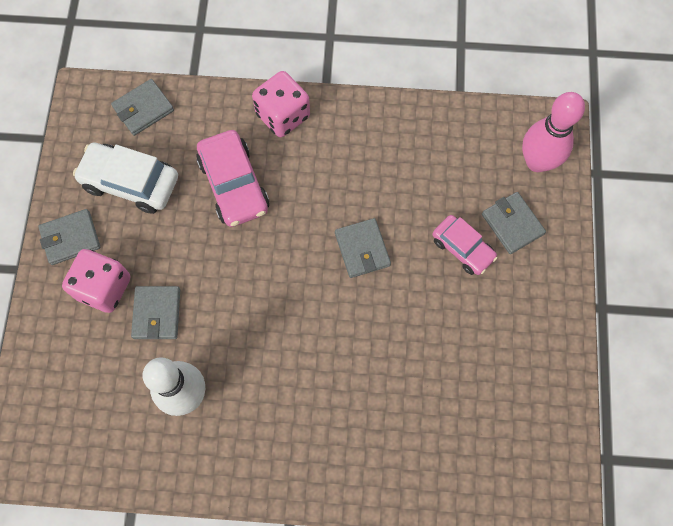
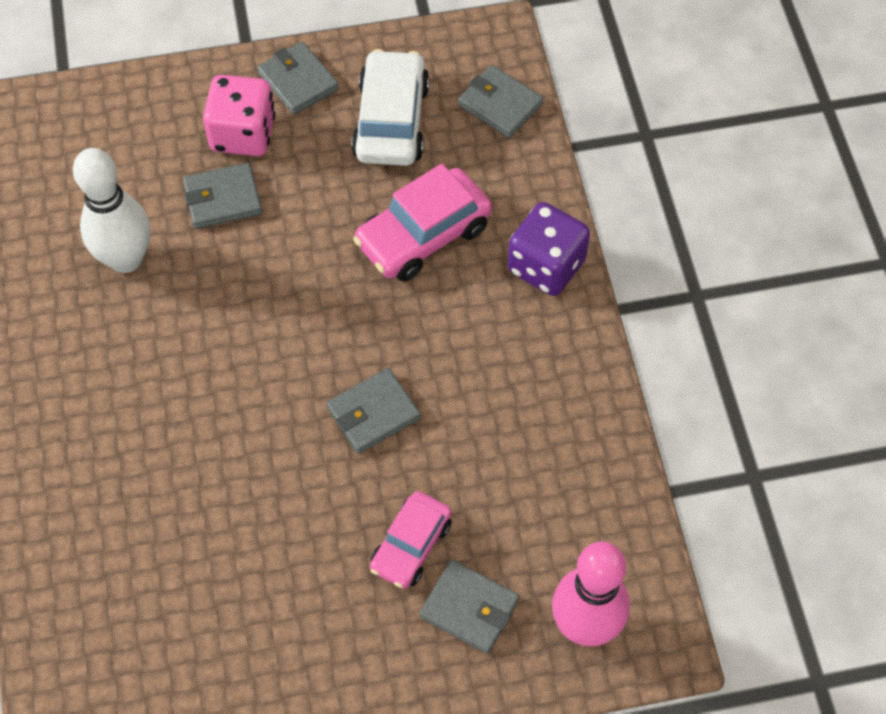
camera: 75 degrees right, 10 degrees down
pink dice [252,71,310,137] -> purple dice [508,202,590,296]
grey wallet [482,192,546,254] -> grey wallet turned 75 degrees clockwise [419,559,519,654]

